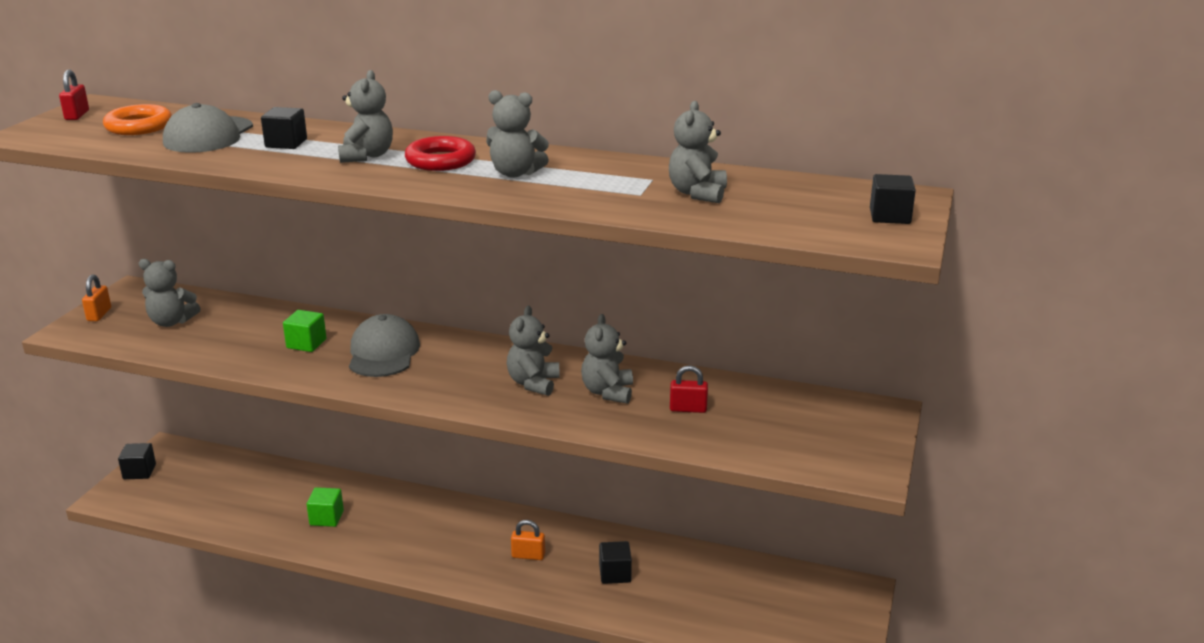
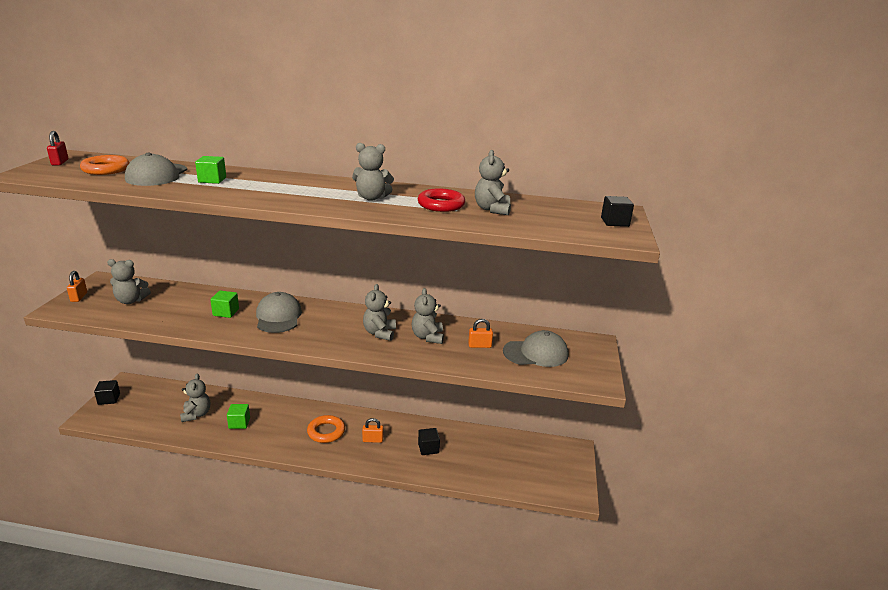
camera: 10 degrees left, 0 degrees up
black cube [261,107,307,149] -> green cube [195,156,226,184]
grey teddy bear [338,70,393,163] -> grey teddy bear moved to [180,373,210,422]
red ring [405,136,476,171] -> red ring moved to [418,188,465,212]
red padlock [670,365,708,413] -> orange padlock [468,319,493,348]
none -> orange ring [307,415,345,443]
none -> grey cap [503,330,568,367]

